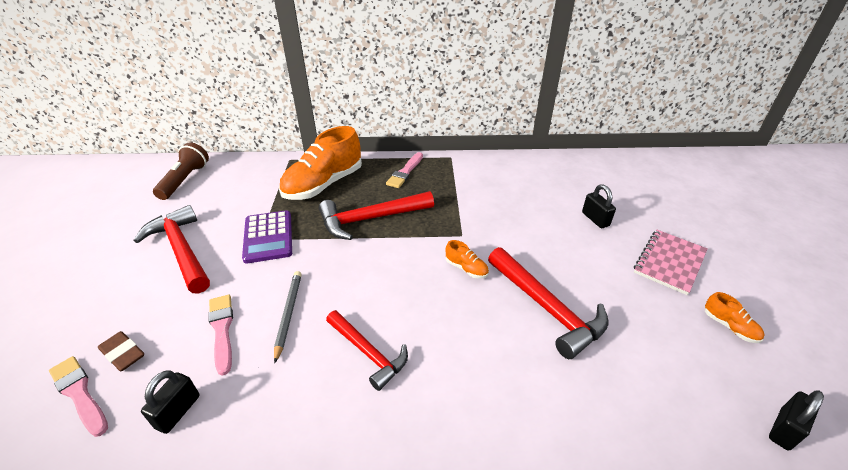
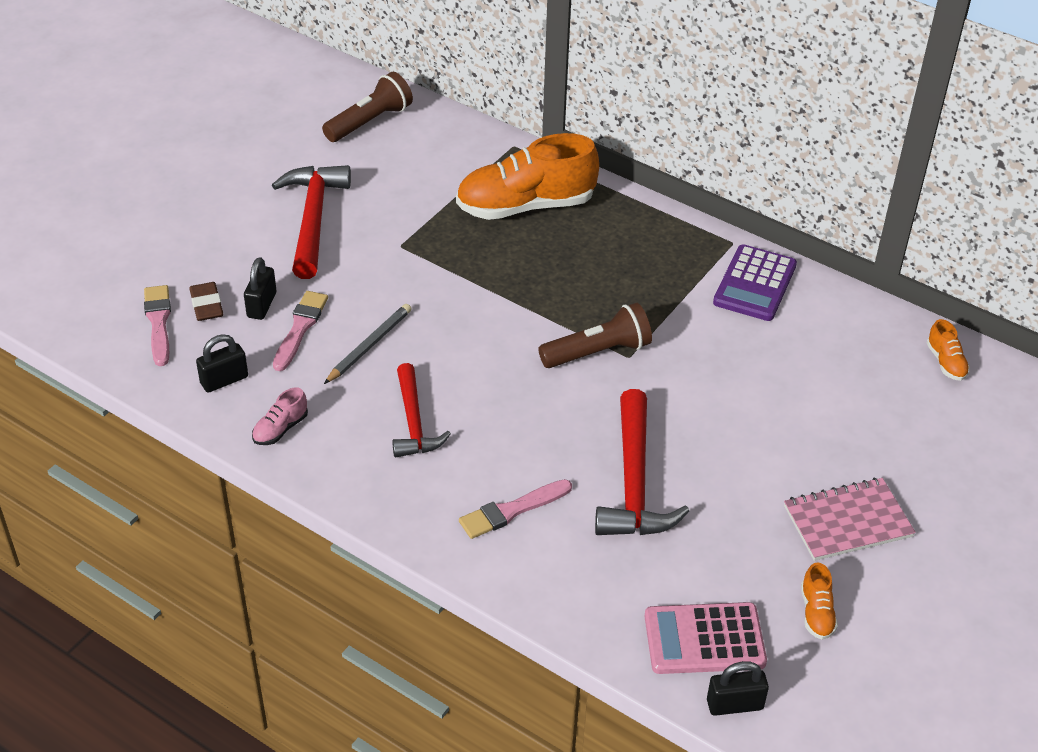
camera: 35 degrees right, 5 degrees up
purple calculator [242,210,292,264] -> purple calculator moved to [713,244,797,321]
red hammer [319,191,434,240] -> none
pink brush [386,152,423,188] -> pink brush moved to [459,479,572,539]
orange shoe [446,240,489,279] -> orange shoe moved to [927,319,970,381]
black padlock [582,184,616,228] -> black padlock moved to [244,257,276,320]
none -> pink shoe [252,387,308,445]
none -> brown flashlight [538,303,652,368]
none -> pink calculator [644,602,767,674]

